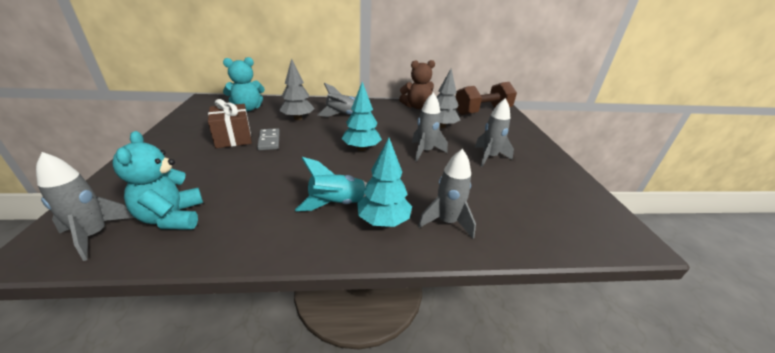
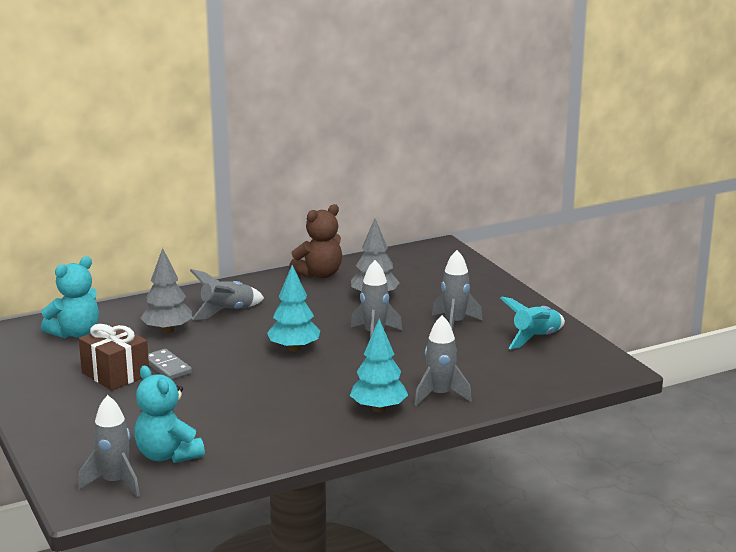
camera: 20 degrees left, 10 degrees down
turquoise rocket [295,157,367,211] -> turquoise rocket moved to [500,296,565,349]
brown dumbbell [456,82,517,115] -> none

